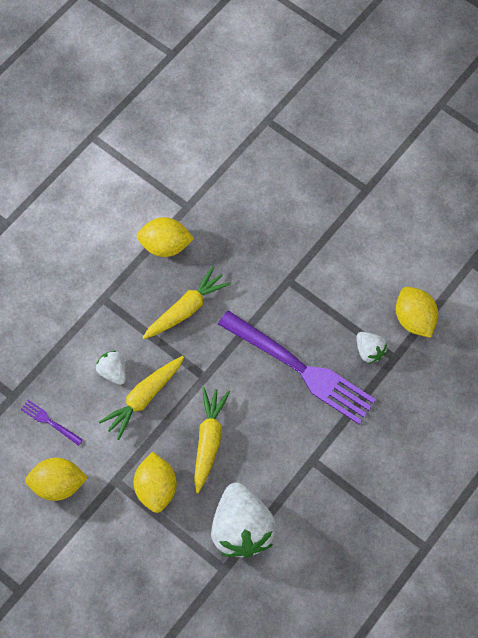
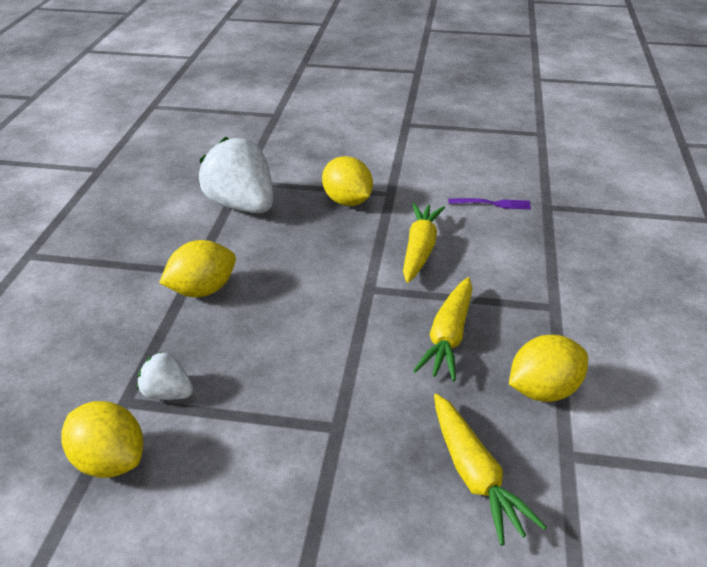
camera: 150 degrees right, 30 degrees down
yellow lemon [25,458,88,501] -> yellow lemon moved to [159,240,236,297]
white strawberry [96,351,126,385] -> none
yellow carrot [194,387,230,493] -> yellow carrot moved to [434,394,547,546]
purple fork [218,310,376,424] -> none

